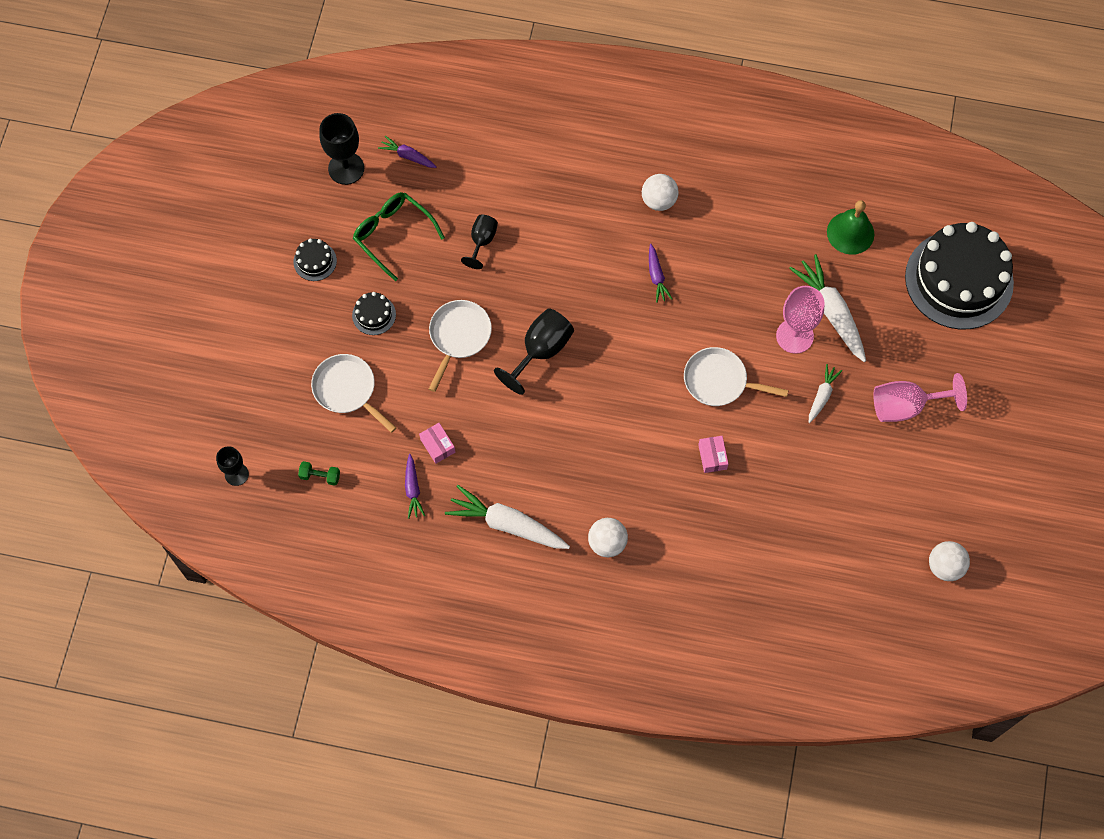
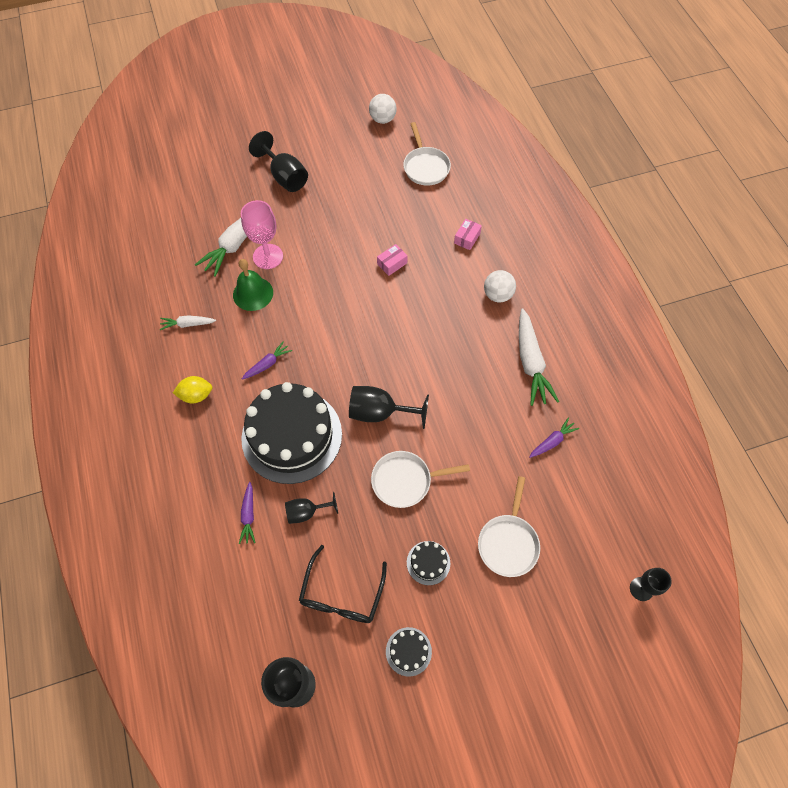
camera: 120 degrees left, 5 degrees down
green dumbbell [298,461,340,486] -> none
green glasses [353,192,445,281] -> black glasses [299,545,387,623]
purple carrot [378,136,436,168] -> purple carrot moved to [239,482,256,544]
pink box [419,423,455,464] -> pink box moved to [454,219,482,250]
white ball [642,174,679,211] -> yellow lemon [173,376,212,403]
white pan [684,347,789,406] -> white pan moved to [403,122,451,186]
white carrot [809,364,842,423] -> white carrot moved to [160,315,216,330]
green bell [827,200,874,255] -> green bell moved to [233,259,273,311]
pink goblet [873,373,967,422] -> black goblet [249,131,308,192]
black cake [905,222,1014,329] -> black cake moved to [241,382,342,484]

